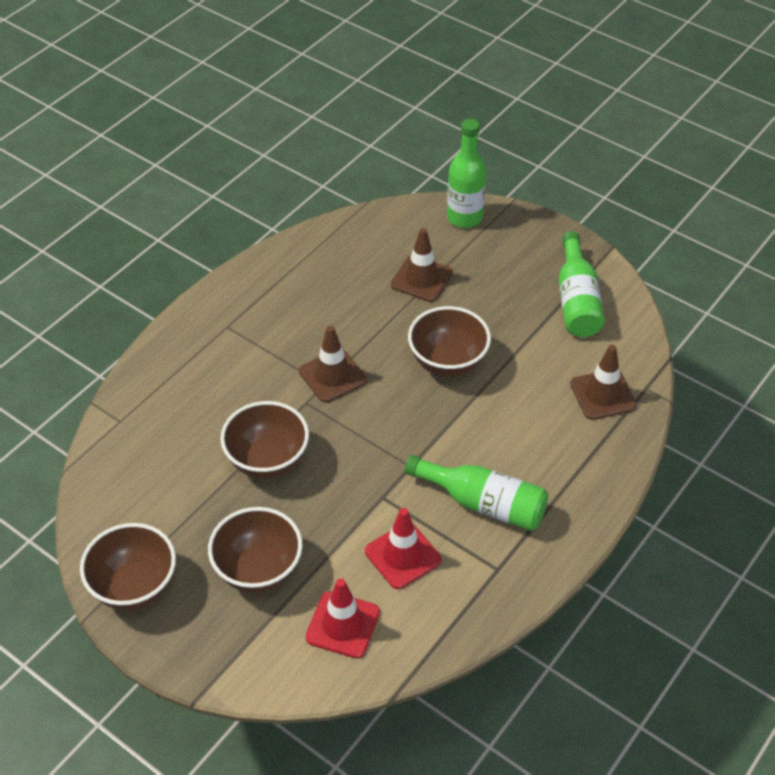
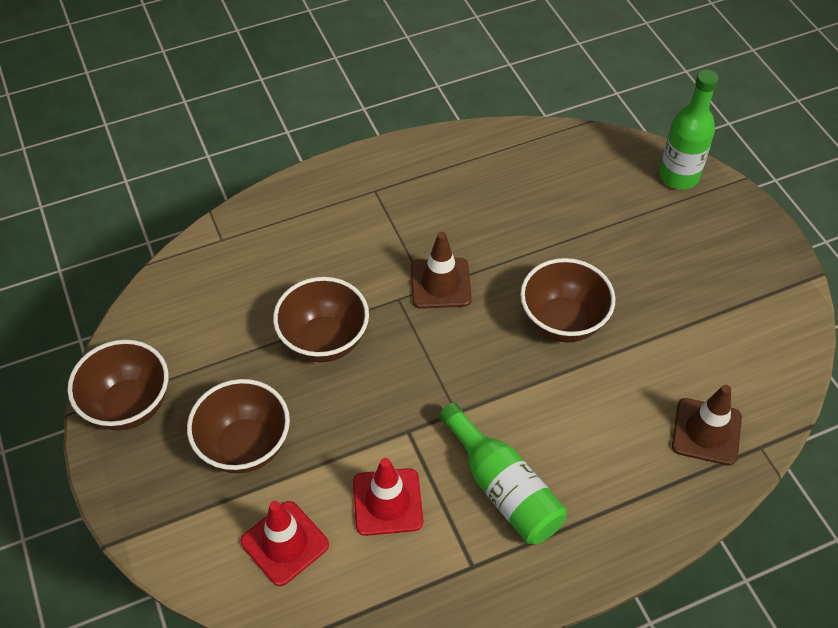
camera: 30 degrees right, 5 degrees up
brown traffic cone [391,228,453,302] -> none
green bottle [558,231,605,337] -> none

